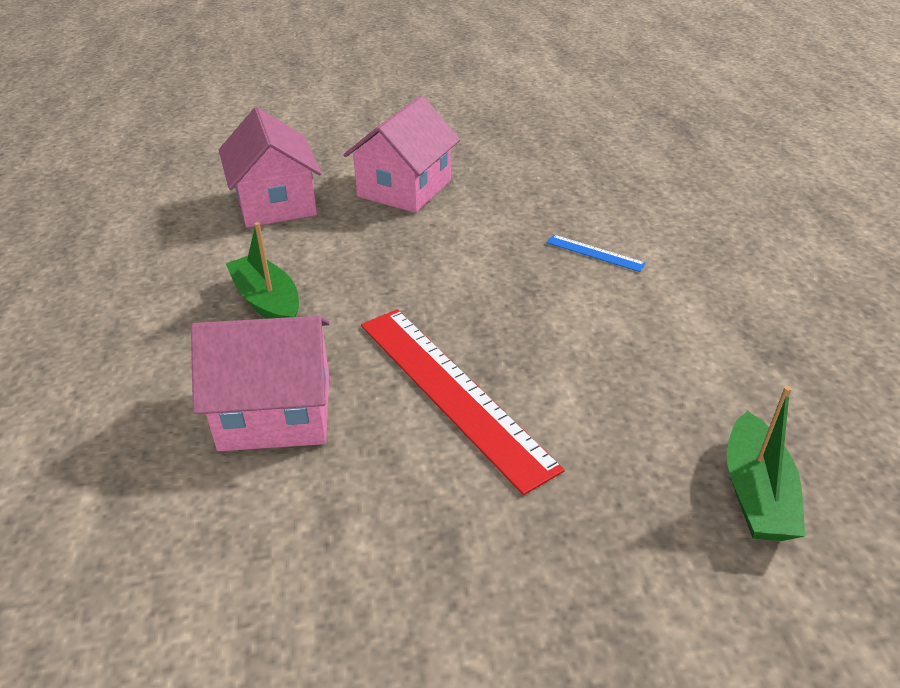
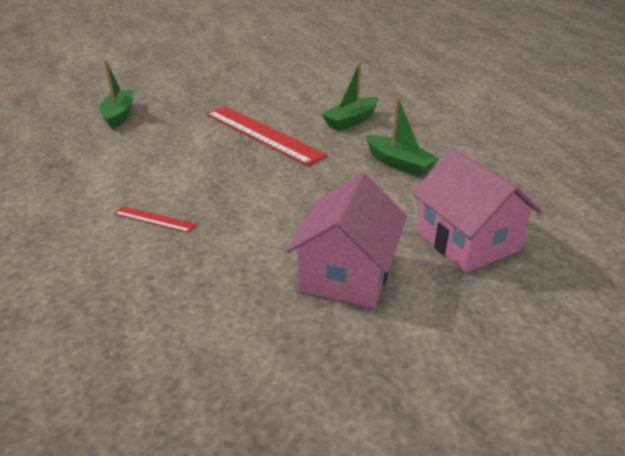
camera: 170 degrees right, 5 degrees down
pink house [191,316,330,451] -> green boat [321,60,379,131]
blue ruler [546,235,646,272] -> red ruler [114,206,196,233]

